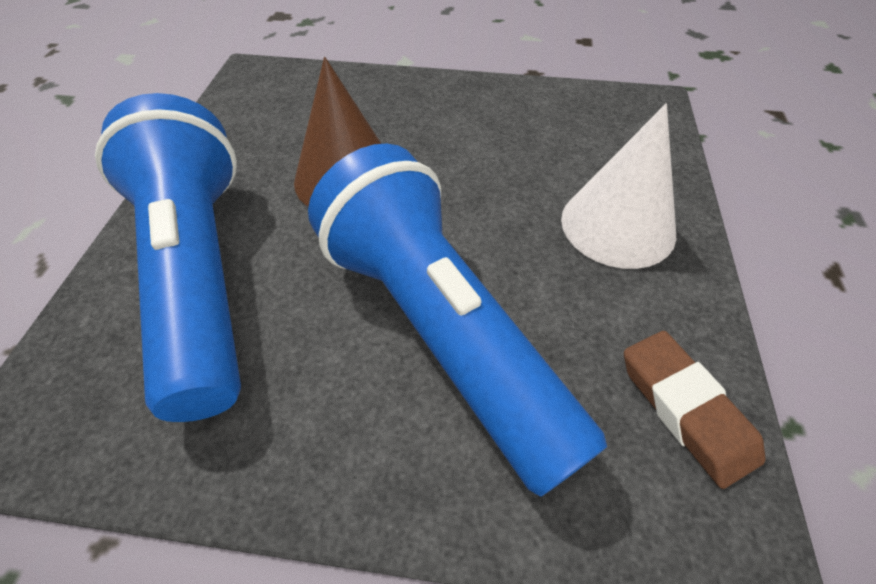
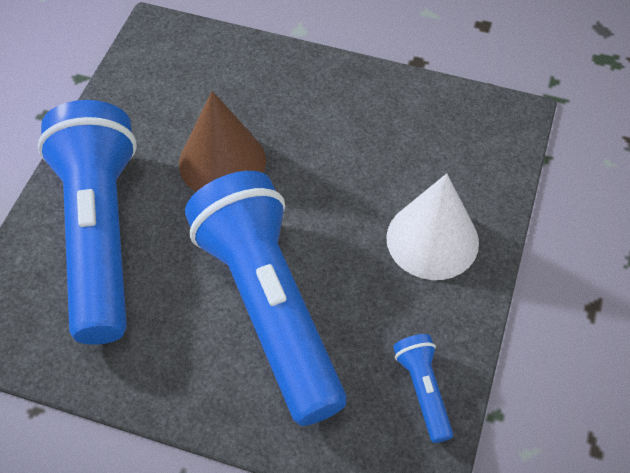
camera: 10 degrees right, 5 degrees up
brown eraser [624,331,765,489] -> blue flashlight [393,334,453,443]

